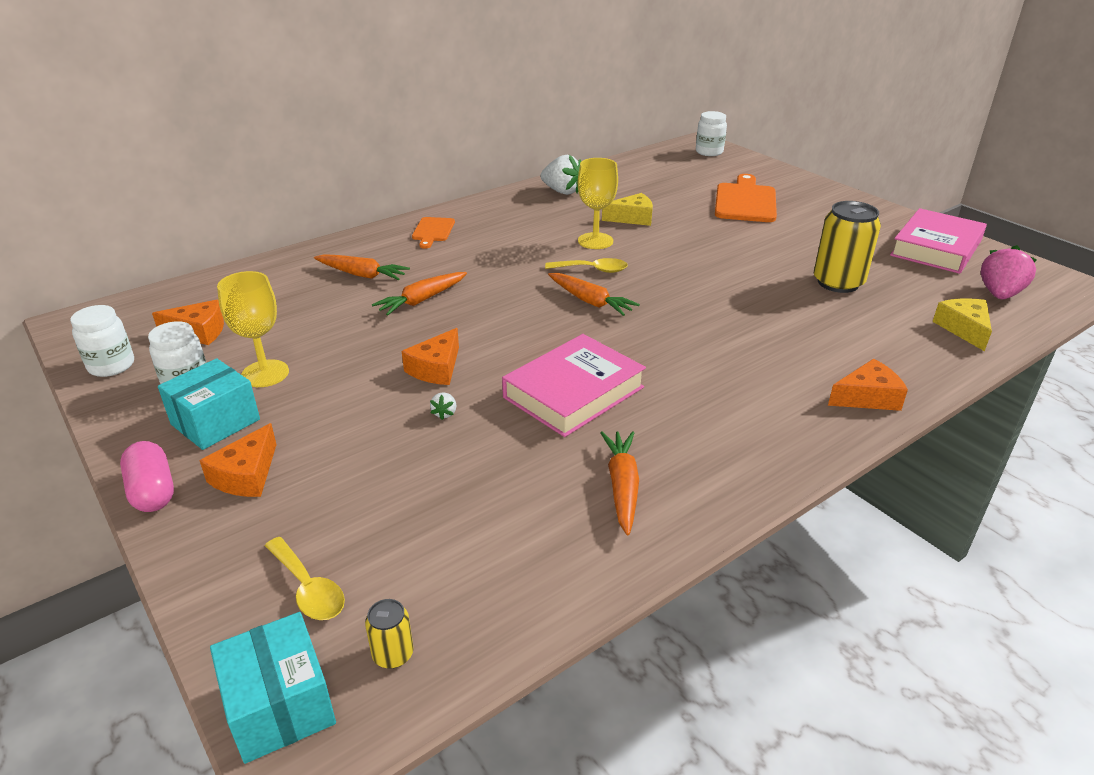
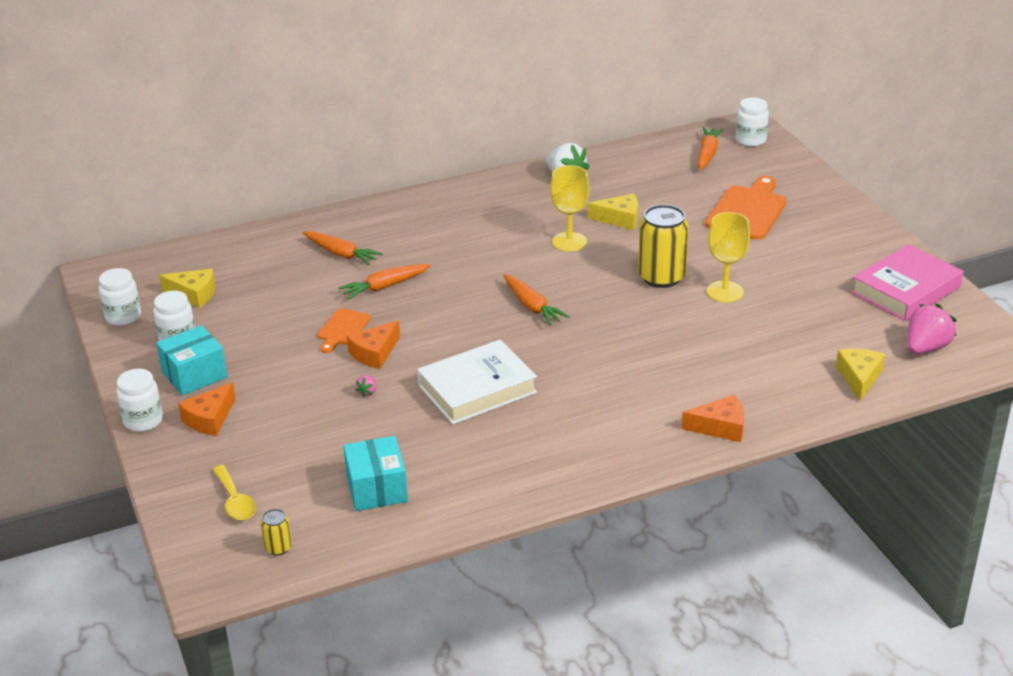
camera: 15 degrees right, 0 degrees up
pink capsule [120,441,174,512] -> white jar [116,369,163,432]
orange cheese [152,300,224,345] -> yellow cheese [159,269,215,308]
turquoise box [210,612,336,764] -> turquoise box moved to [343,436,408,511]
yellow goblet [217,271,289,387] -> yellow goblet moved to [707,212,750,303]
orange cutting board [412,217,455,249] -> orange cutting board moved to [318,308,371,353]
white strawberry [430,392,456,420] -> pink strawberry [355,375,377,397]
pink book [502,334,646,437] -> white book [417,339,537,424]
yellow spoon [545,258,628,273] -> none
orange carrot [600,431,639,536] -> orange carrot moved to [698,127,723,170]
yellow can [814,201,881,293] -> yellow can moved to [638,204,688,288]

